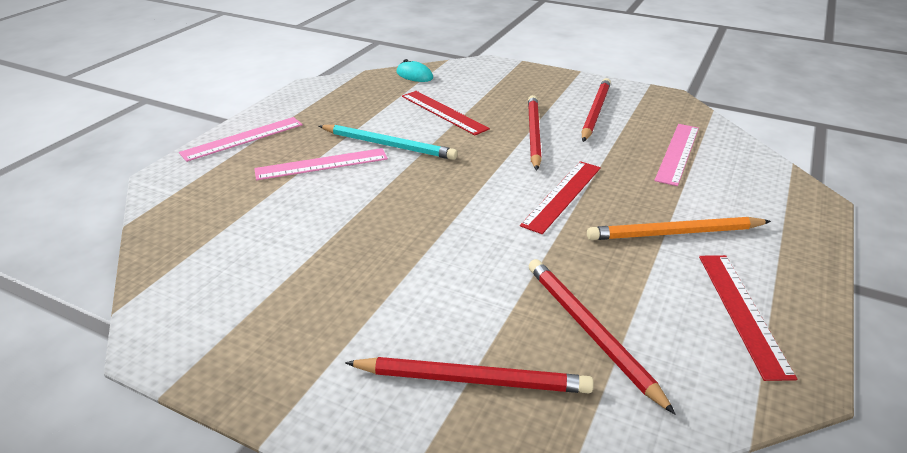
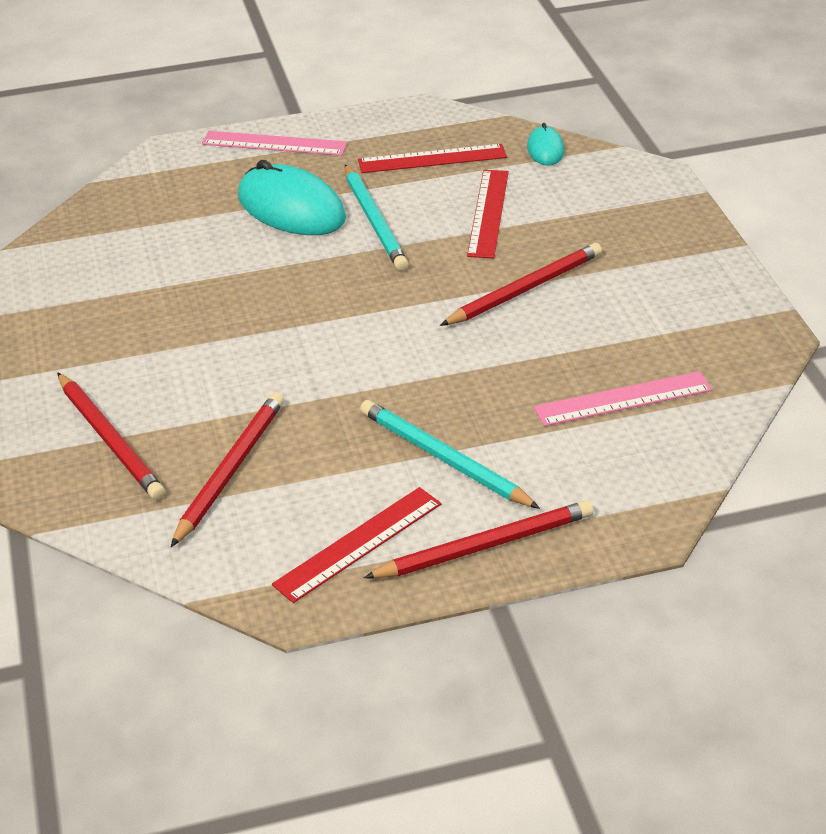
camera: 50 degrees right, 5 degrees up
pink ruler [254,148,388,180] -> turquoise mouse [238,160,346,235]
red ruler [520,161,601,234] -> red ruler moved to [358,144,507,173]
red pencil [582,78,611,142] -> red pencil moved to [364,501,593,579]
orange pencil [587,217,771,240] -> turquoise pencil [360,400,540,509]

